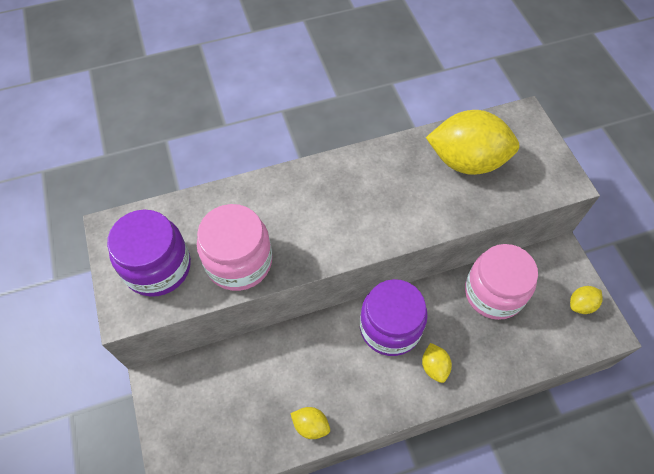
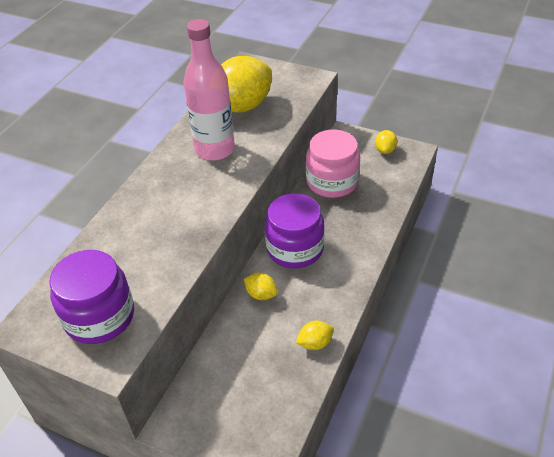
camera: 45 degrees left, 15 degrees down
pink jar [197,204,272,291] -> none
yellow lemon [422,343,452,383] -> yellow lemon moved to [244,273,278,300]
none -> pink bottle [184,19,235,161]

